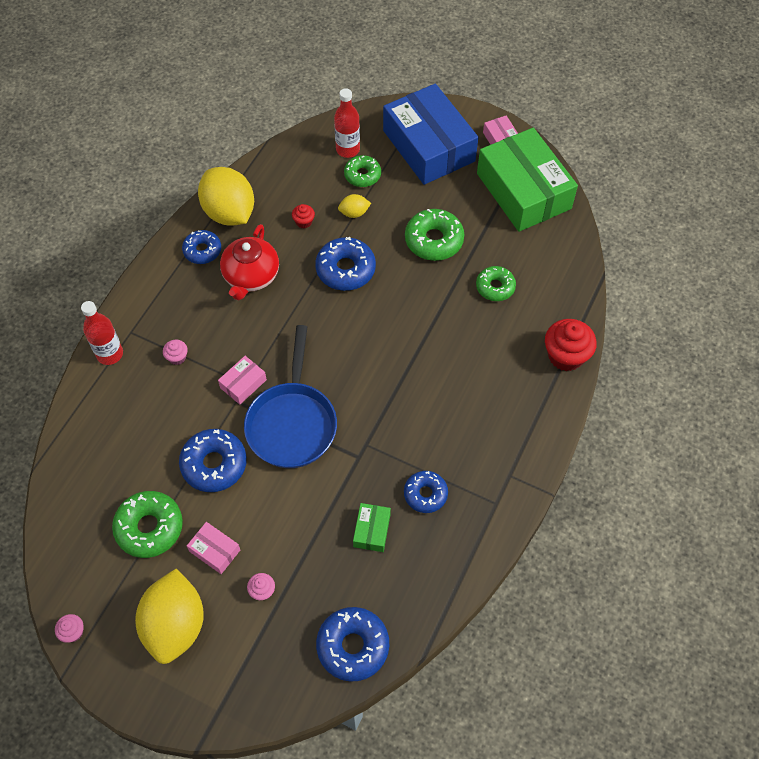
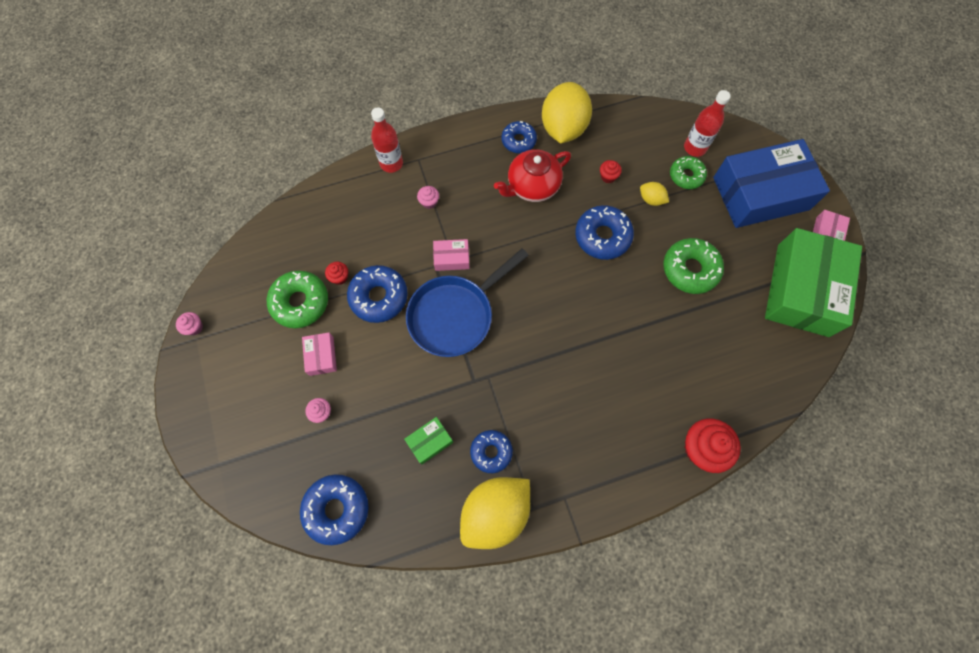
camera: 45 degrees right, 10 degrees up
yellow lemon [135,568,204,664] -> yellow lemon moved to [460,477,530,549]
blue box [383,84,478,185] -> blue box turned 60 degrees clockwise [713,139,830,228]
green donut [476,266,516,301] -> none
none -> red cupcake [325,262,348,285]

